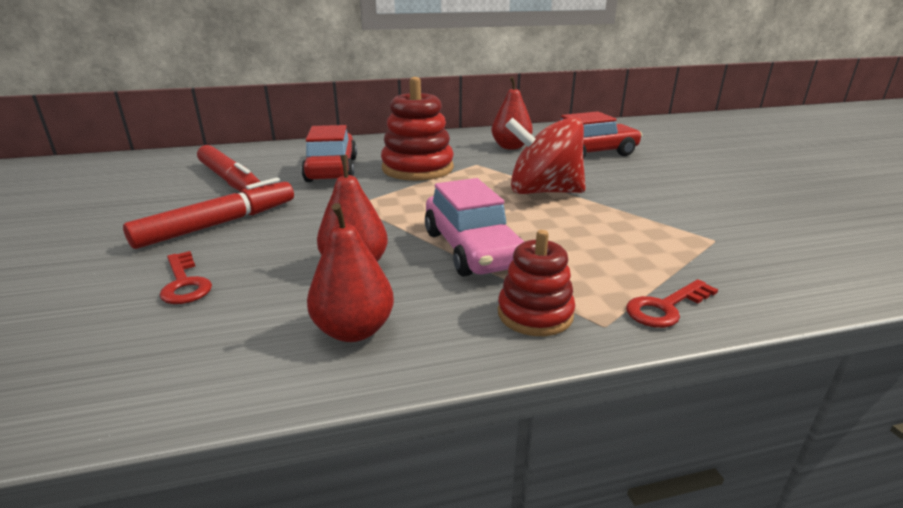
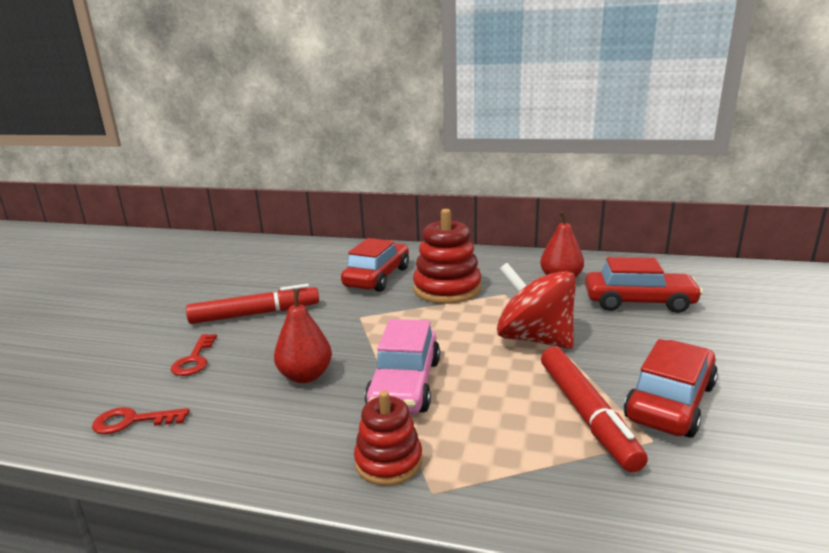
camera: 30 degrees right, 5 degrees down
red marker [197,145,261,192] -> red marker moved to [541,347,648,472]
red pear [307,203,394,342] -> none
red key [626,279,718,328] -> red key moved to [92,407,190,434]
none -> red car [624,339,718,438]

